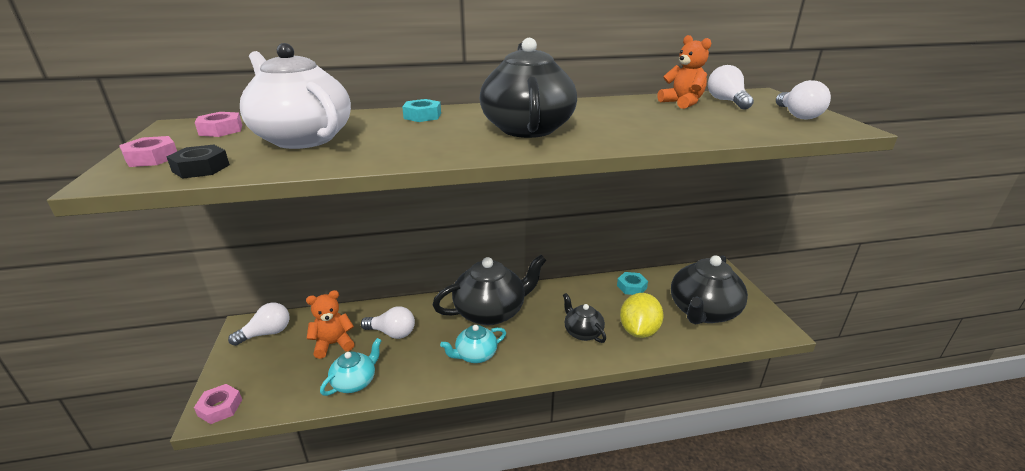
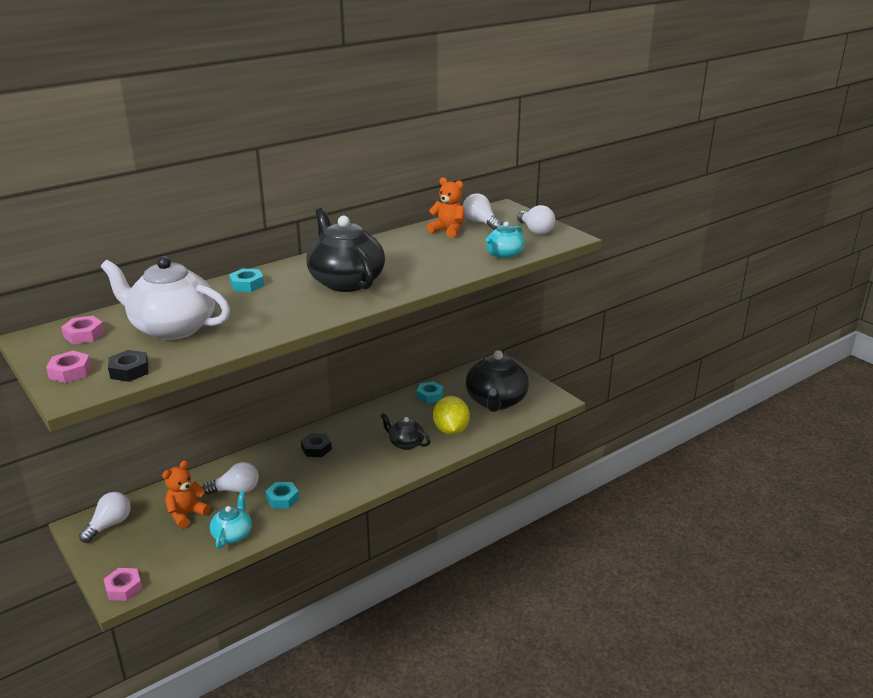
camera: 25 degrees left, 0 degrees up
black teapot [433,255,547,325] -> black nut [301,433,332,457]
turquoise teapot [440,325,506,363] -> turquoise teapot moved to [485,221,525,259]
none -> turquoise nut [265,482,299,509]

